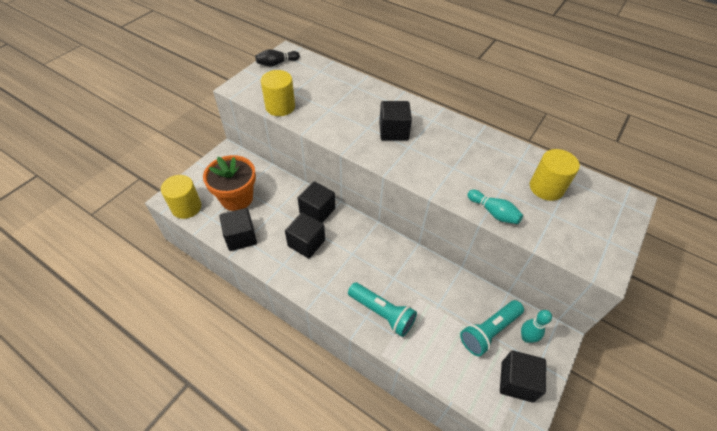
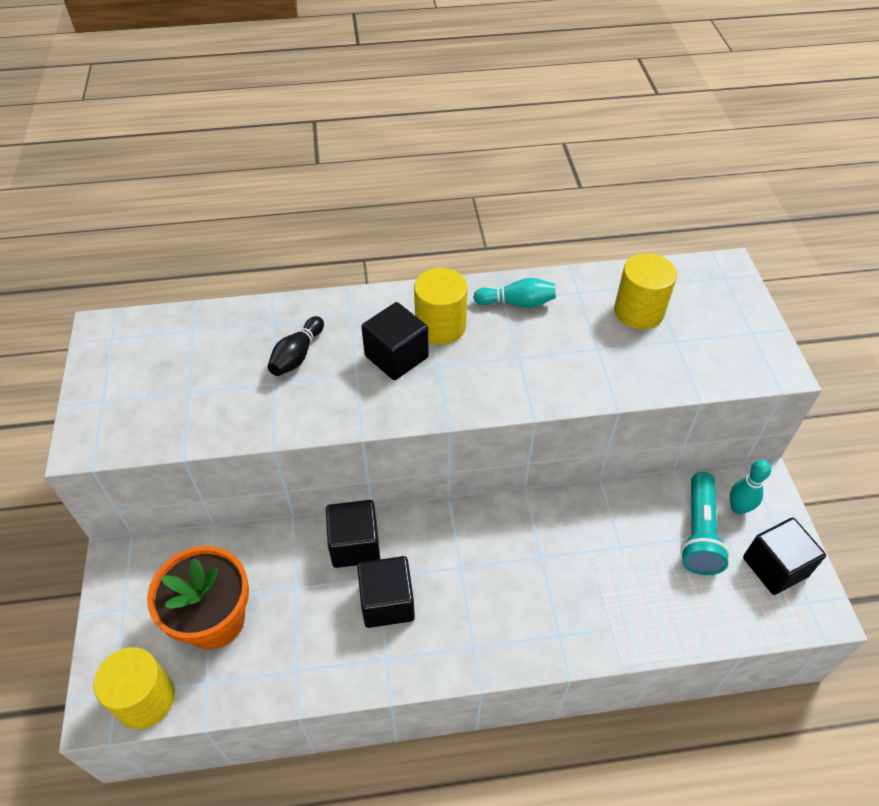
camera: 40 degrees left, 0 degrees up
black cube [220,208,257,251] -> none
black bowling pin [255,49,300,66] -> black bowling pin moved to [268,316,324,376]
yellow cylinder [261,70,295,116] -> yellow cylinder moved to [414,268,468,345]
turquoise flashlight [348,282,417,337] -> none
turquoise bowling pin [468,190,523,224] -> turquoise bowling pin moved to [473,278,556,308]

